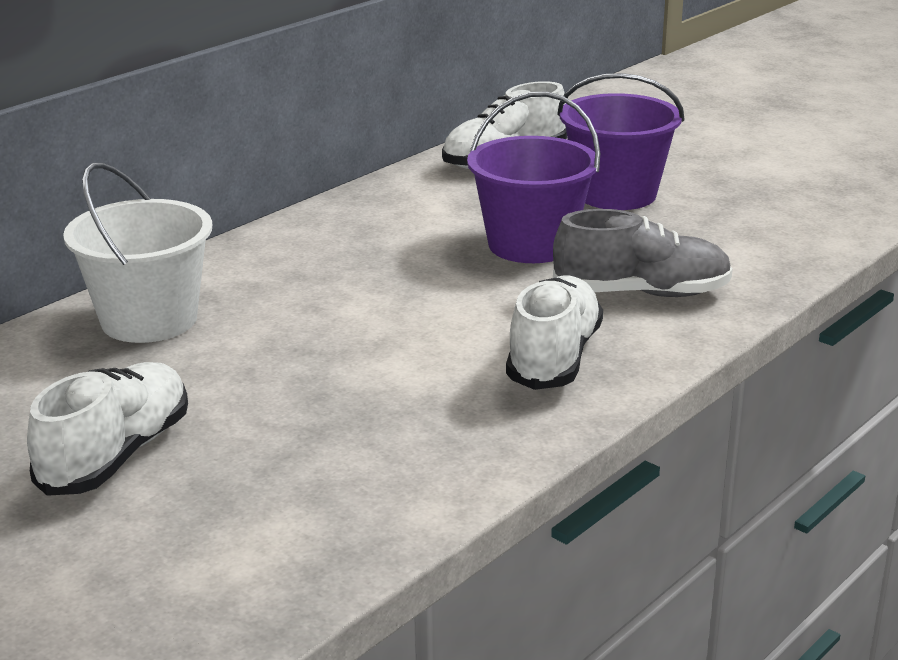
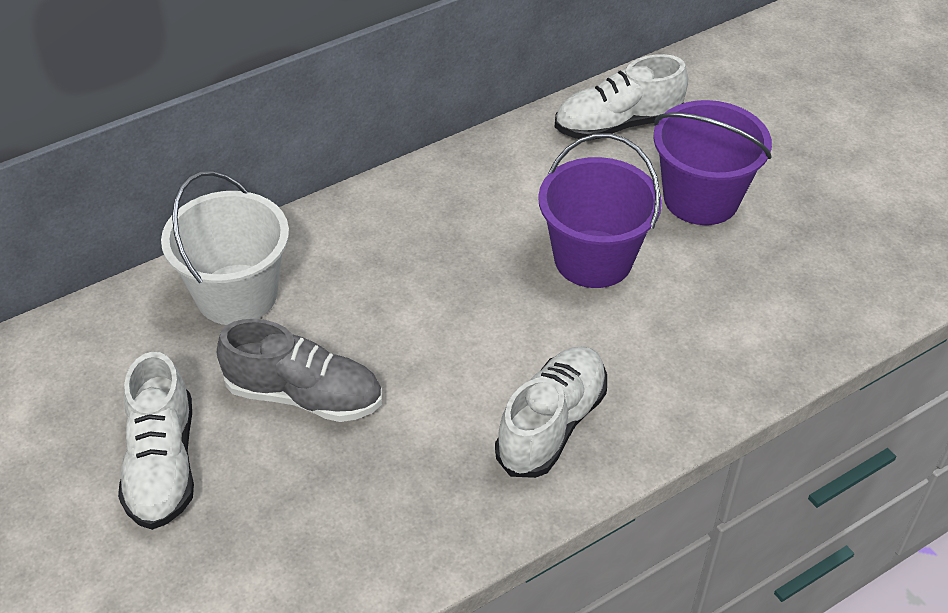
camera: 15 degrees right, 20 degrees up
white shoe [27,362,188,496] -> white shoe turned 135 degrees clockwise [118,352,194,530]
grey shoe [553,209,733,297] -> grey shoe moved to [217,319,382,422]

